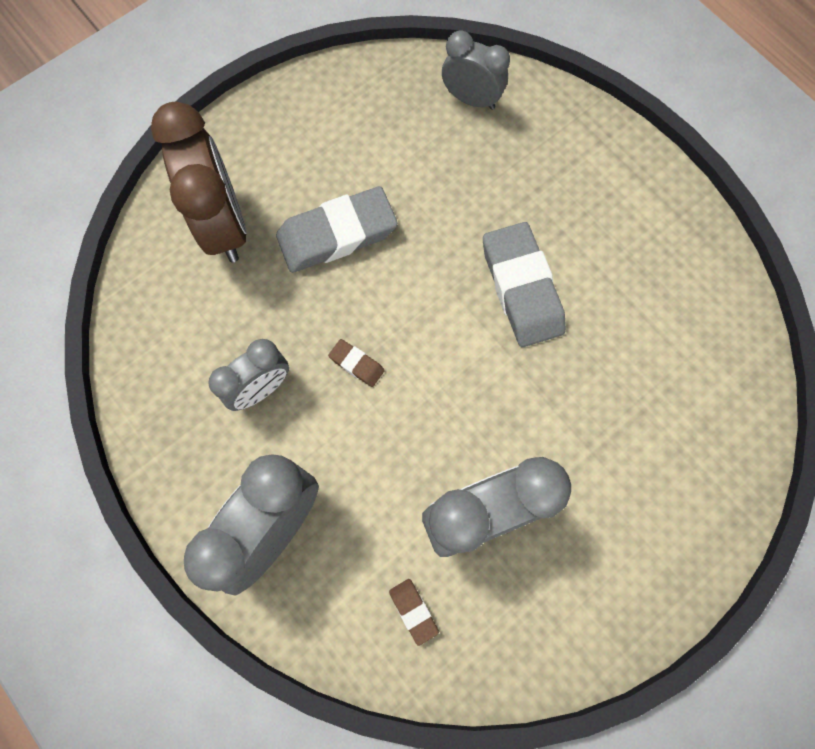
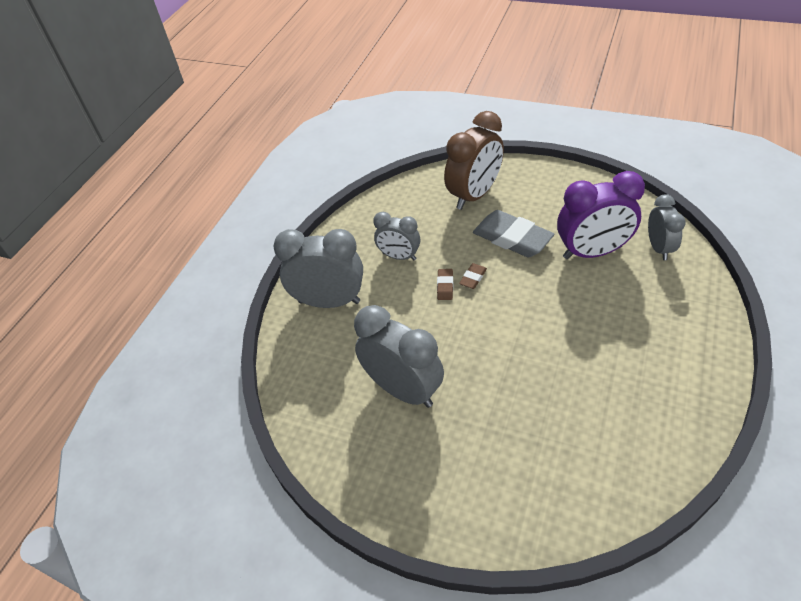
camera: 65 degrees right, 25 degrees down
brown eraser [389,579,439,646] -> brown eraser moved to [459,263,487,289]
grey eraser [483,222,566,347] -> none
none -> purple clock [557,171,645,259]

